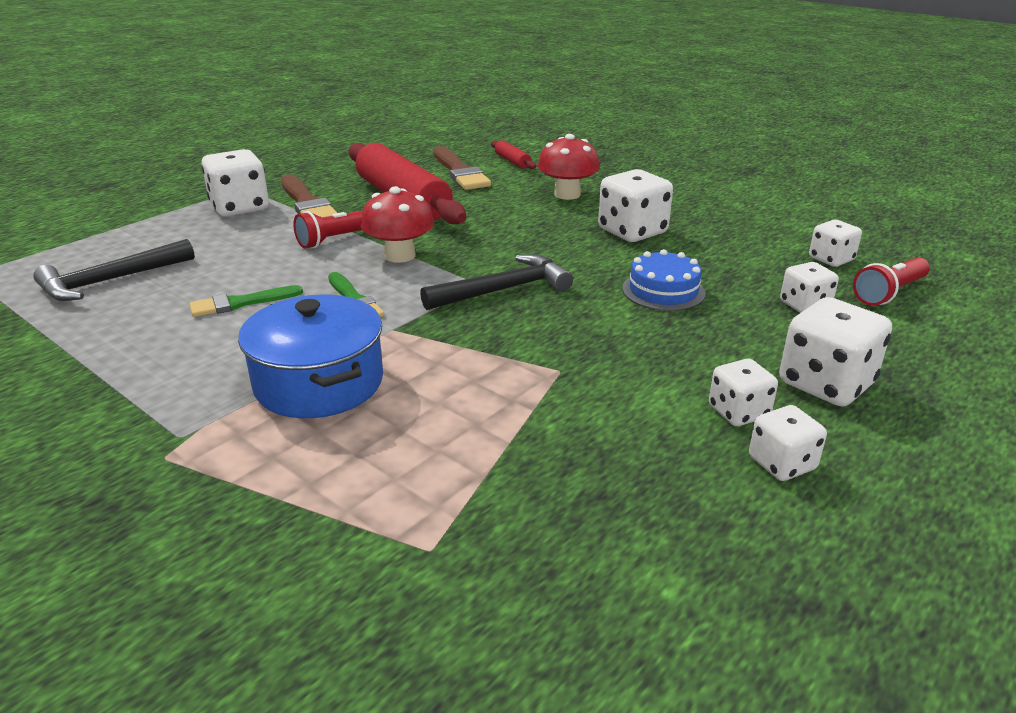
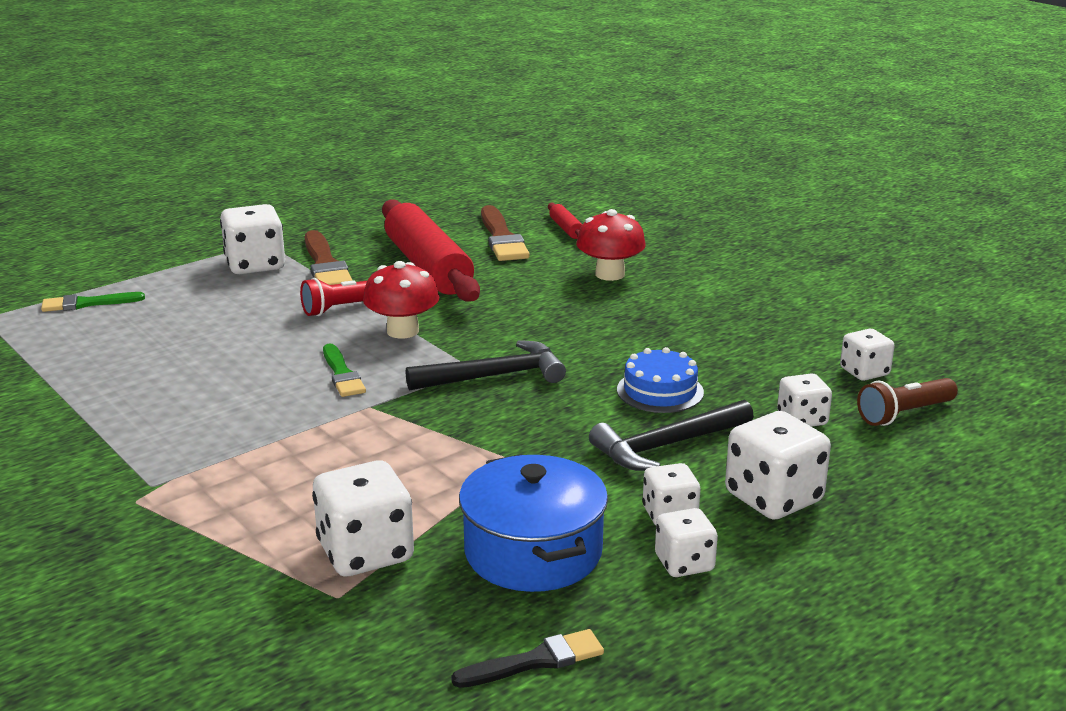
camera: 10 degrees right, 5 degrees down
black hammer [33,239,195,301] -> black hammer moved to [589,400,754,471]
green brush [190,285,303,317] -> green brush moved to [41,292,145,312]
blue pot [238,294,383,418] -> blue pot moved to [459,454,608,592]
white dice [598,169,673,242] -> white dice moved to [312,460,414,576]
red flashlight [853,257,930,306] -> brown flashlight [857,378,958,426]
none -> black brush [451,629,604,688]

